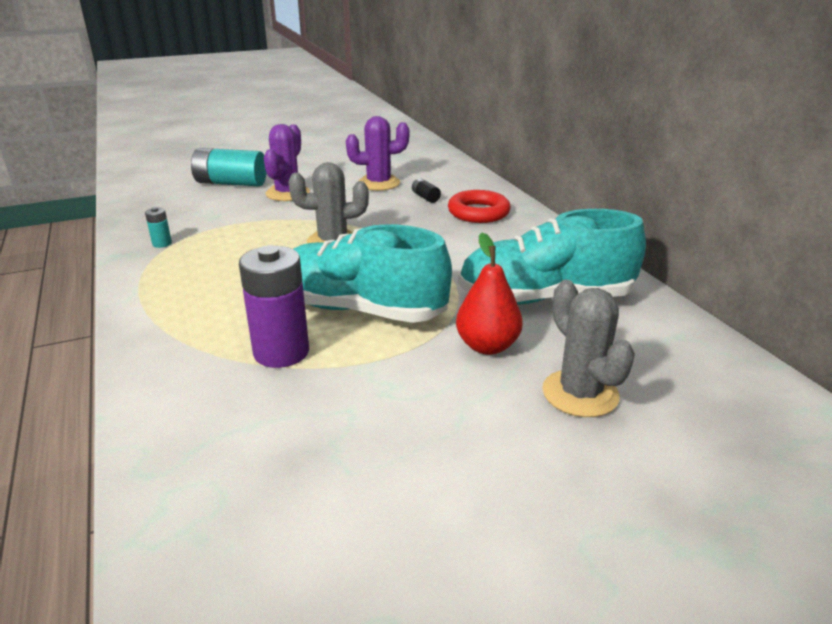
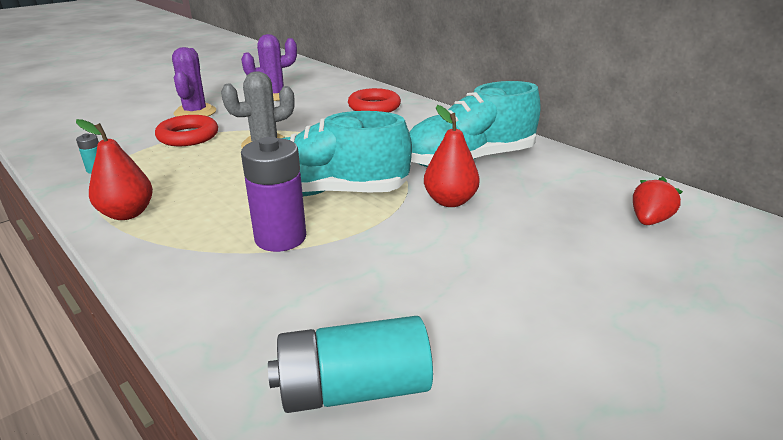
camera: 20 degrees left, 0 degrees up
turquoise battery [191,148,267,186] -> turquoise battery moved to [268,316,433,413]
black battery [412,178,441,203] -> none
grey cactus [542,280,635,417] -> none
none -> red pear [76,119,153,220]
none -> red ring [155,115,218,146]
none -> red strawberry [633,177,683,225]

